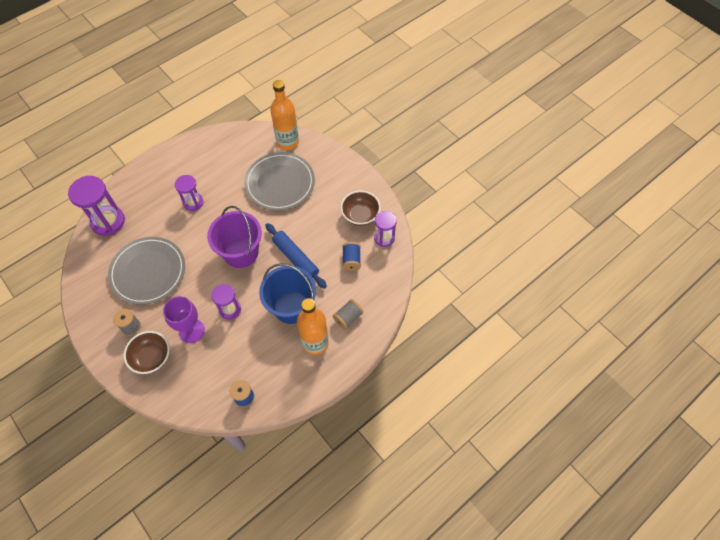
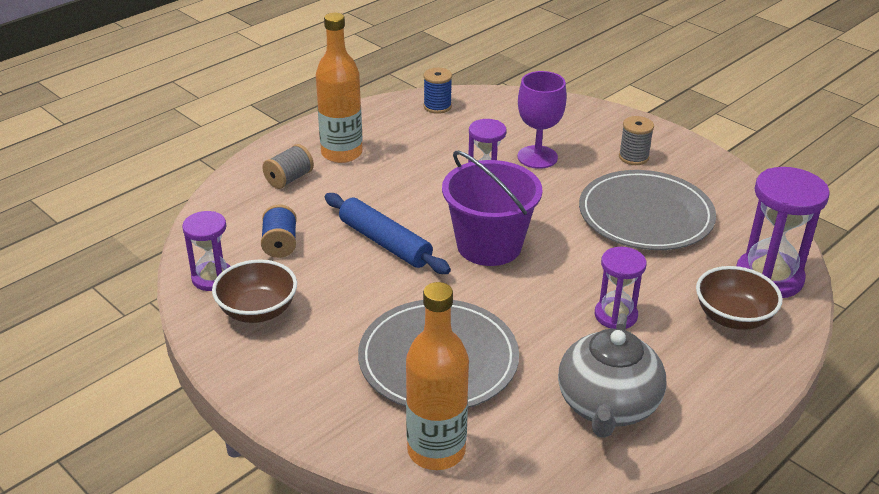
camera: 175 degrees right, 25 degrees down
brown bowl [124,331,170,374] -> brown bowl moved to [696,266,782,330]
blue bucket [259,263,316,324] -> none
none -> grey teapot [558,313,666,438]

